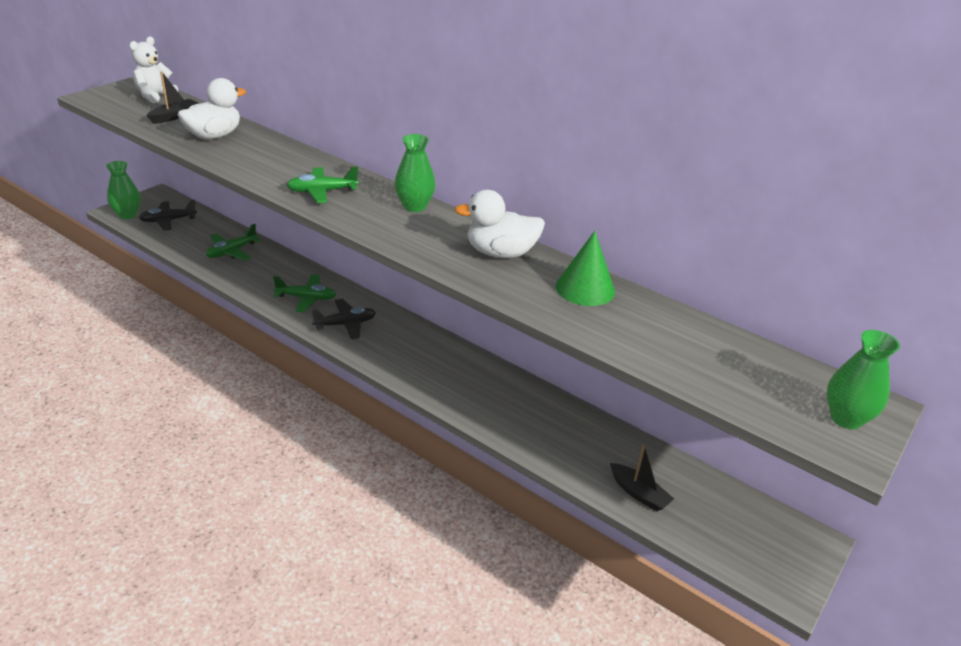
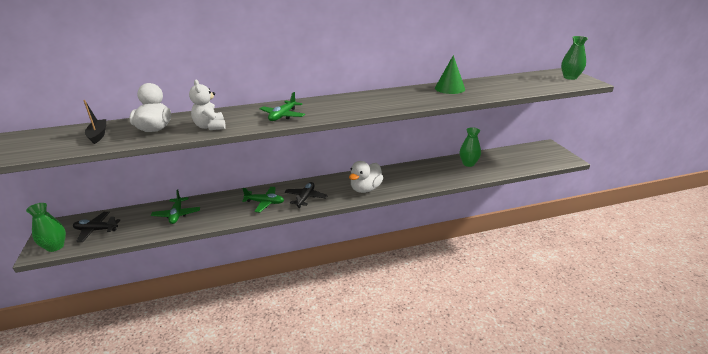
camera: 50 degrees left, 5 degrees down
white teddy bear [129,36,178,103] -> white teddy bear moved to [189,80,226,130]
black plane [139,200,197,231] -> black plane turned 75 degrees clockwise [73,212,120,242]
green plane [273,274,336,312] -> green plane turned 60 degrees clockwise [242,187,284,213]
green vase [395,134,435,212] -> green vase moved to [460,127,481,167]
white duck [454,190,545,258] -> white duck moved to [349,161,383,193]
black boat [610,445,674,511] -> none

